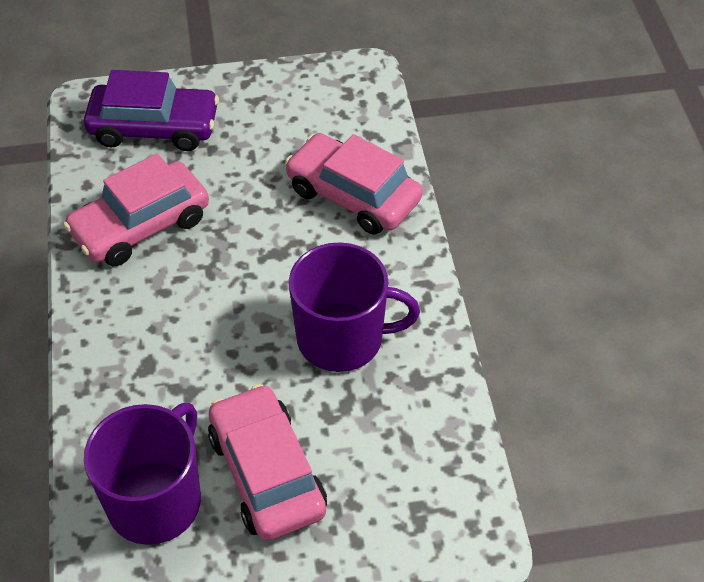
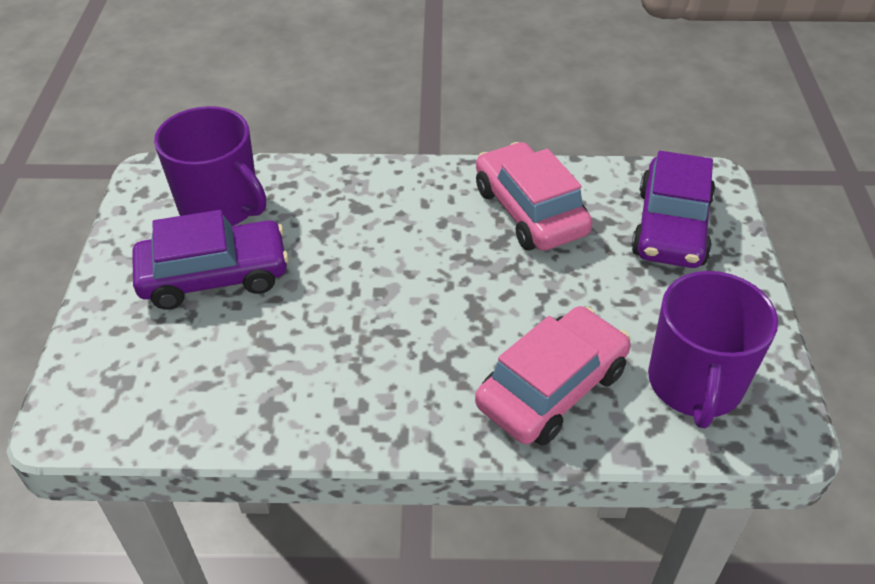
camera: 100 degrees right, 5 degrees down
pink car [208,384,327,541] -> purple car [132,210,289,310]
purple mug [289,242,420,372] -> purple mug moved to [648,271,778,428]

